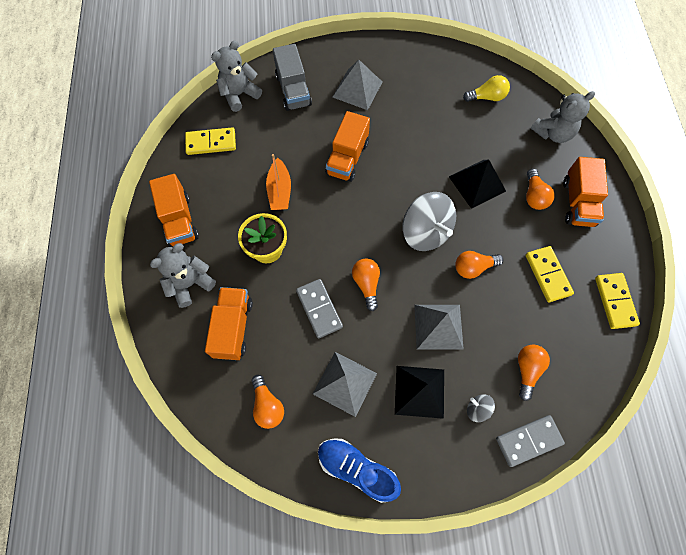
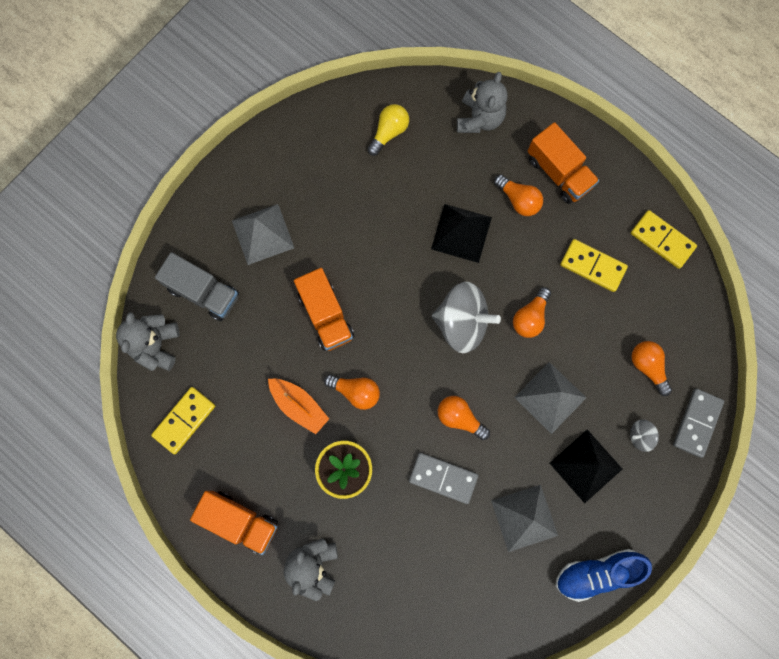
camera: 45 degrees left, 10 degrees up
orange truck [205,287,253,360] -> none
orange light bulb [252,375,284,429] -> orange light bulb moved to [324,374,380,410]

